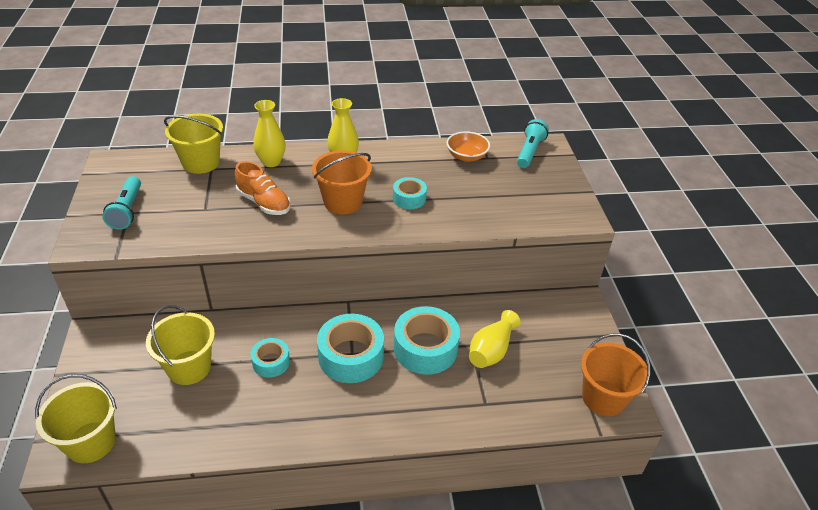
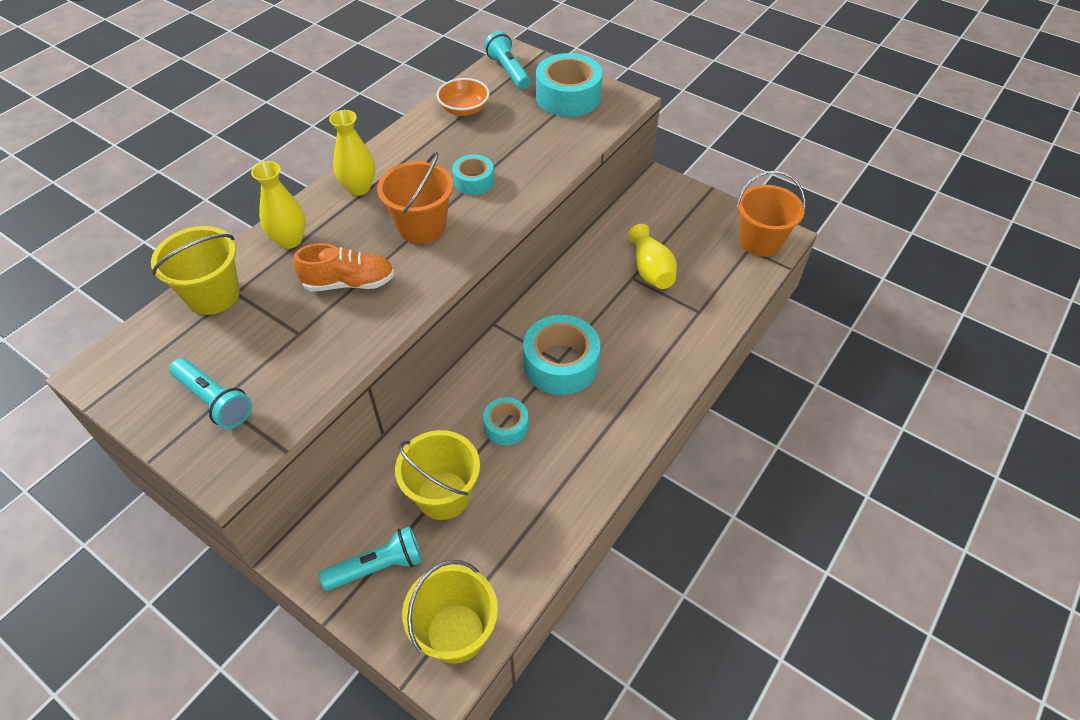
camera: 45 degrees left, 10 degrees up
turquoise tape [394,306,460,375] -> turquoise tape moved to [536,53,603,117]
none -> turquoise flashlight [319,526,422,591]

